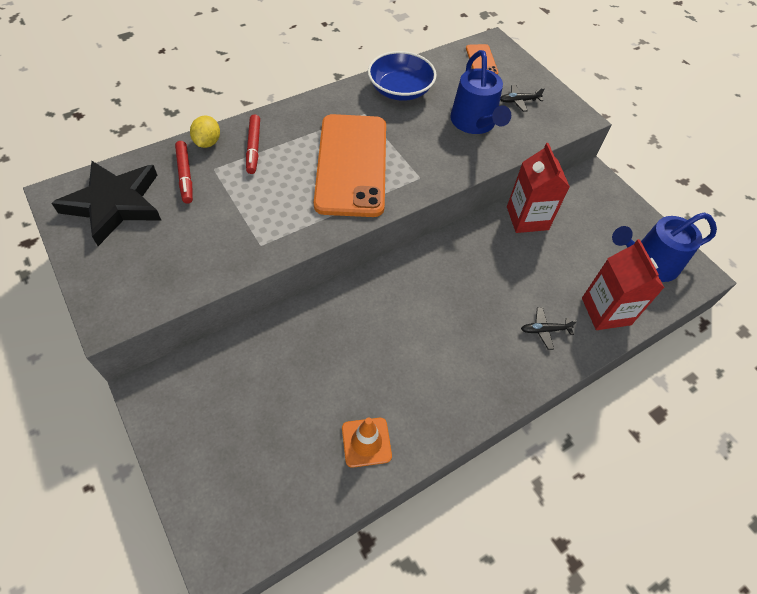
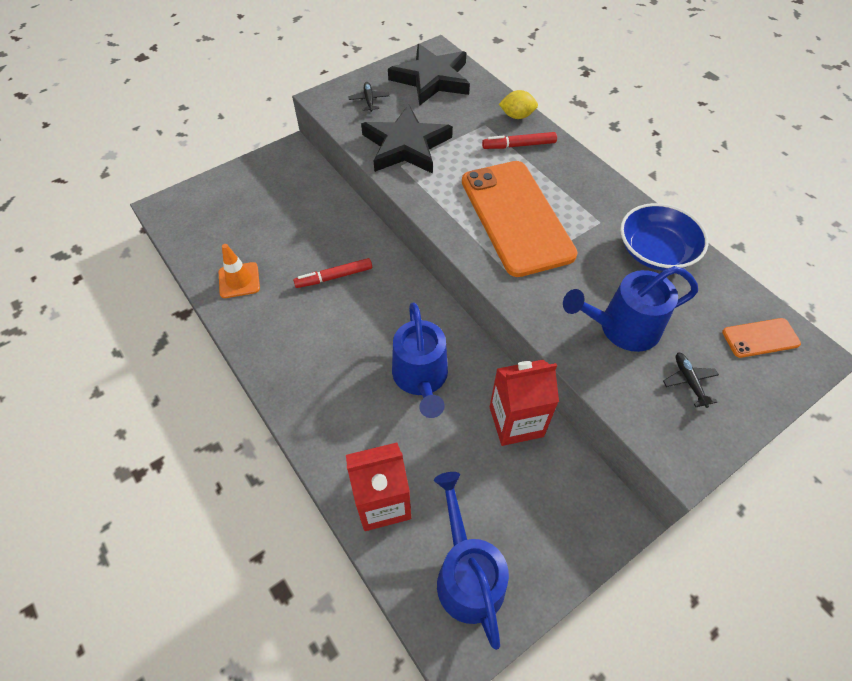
camera: 90 degrees right, 0 degrees up
red marker [175,141,193,204] -> red marker moved to [293,258,372,288]
orange phone [314,114,386,217] -> orange phone turned 75 degrees clockwise [462,161,578,277]
black plane [521,307,577,350] -> black plane moved to [348,82,389,112]
none -> black star [361,104,453,174]
none -> blue watering can [392,303,448,418]

